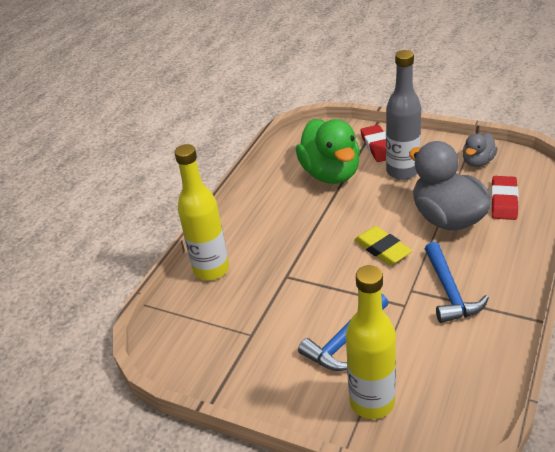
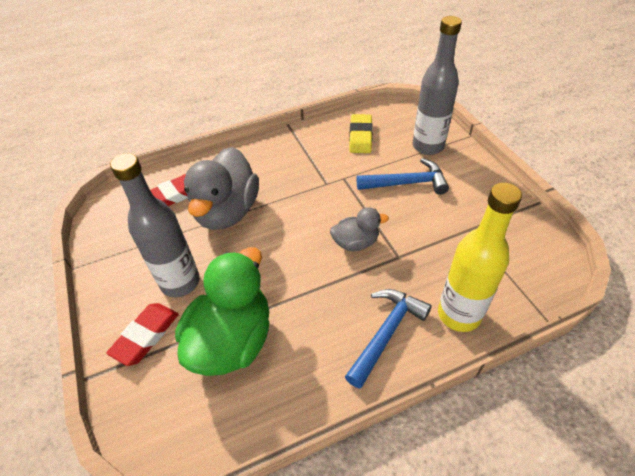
camera: 140 degrees left, 10 degrees up
yellow bottle [346,265,396,419] -> grey bottle [413,16,462,155]
yellow eraser [354,226,412,265] -> yellow eraser moved to [349,114,373,153]
blue hammer [425,242,489,323] -> blue hammer moved to [345,289,432,389]
grey duck [463,133,498,167] -> grey duck moved to [330,207,389,251]

